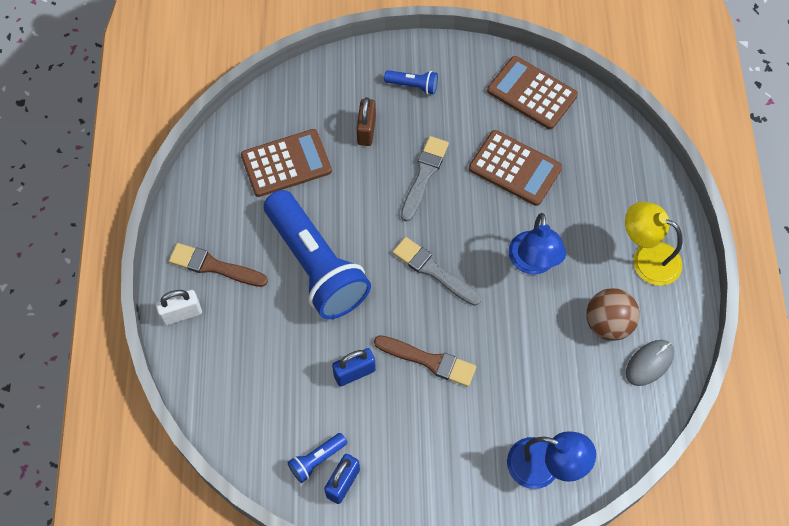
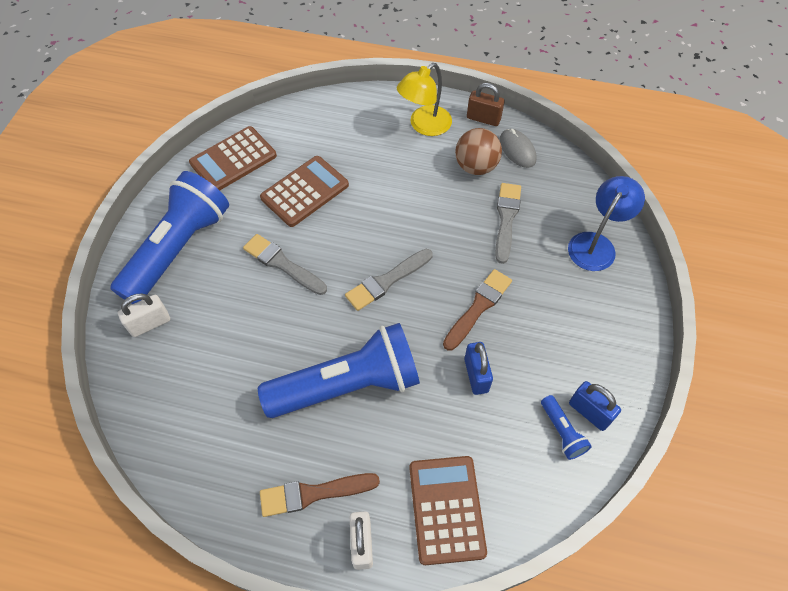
camera: 75 degrees left, 5 degrees down
brown brush [169,243,268,287] -> brown brush turned 45 degrees clockwise [260,473,380,517]
brown calculator [241,129,332,197] -> brown calculator moved to [409,456,487,565]
brown padlock [357,97,376,146] -> brown padlock moved to [467,83,505,126]
blue flashlight [384,70,438,94] -> blue flashlight [110,171,229,304], size x2.47
blue lamp [509,213,566,275] -> none
none -> white padlock [118,293,170,337]
none -> grey brush [495,183,521,264]

